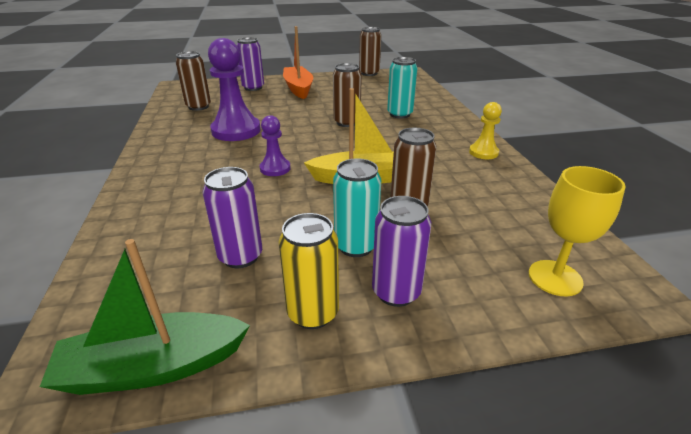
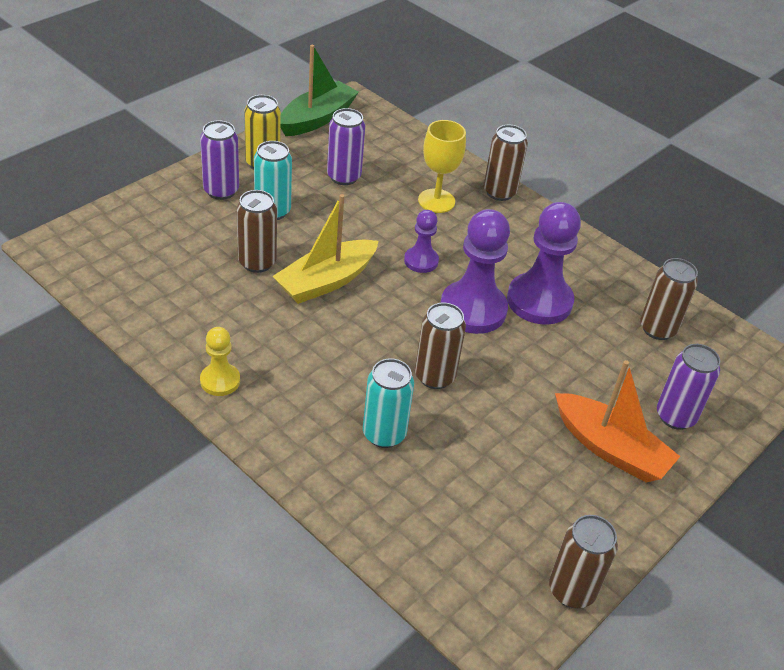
camera: 140 degrees right, 10 degrees up
yellow goblet [529,166,626,297] -> yellow goblet moved to [418,120,466,213]
none -> purple pawn [441,209,510,334]
none -> brown can [484,125,528,201]

